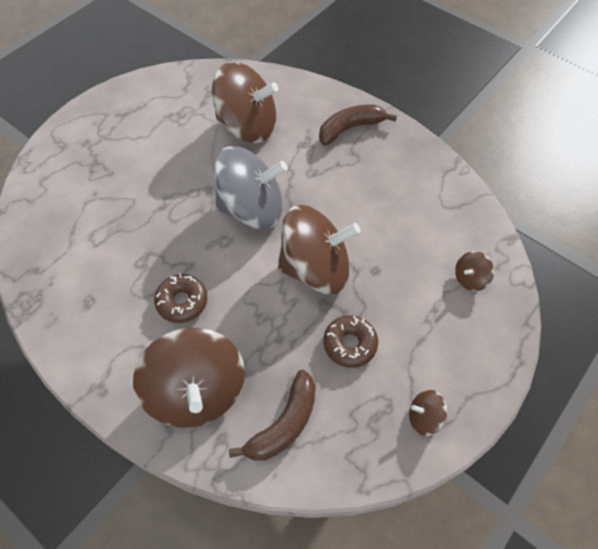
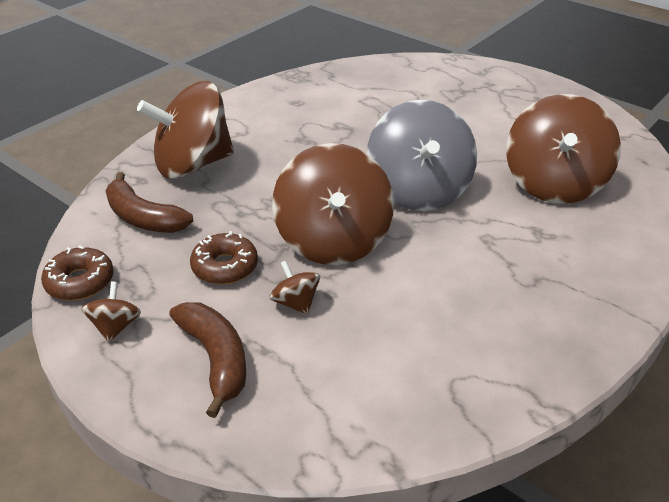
camera: 90 degrees right, 20 degrees down
brown donut [154,273,208,323] -> brown donut moved to [41,245,114,300]
brown banana [319,105,397,145] -> brown banana moved to [169,302,246,418]
brown spinning top [455,251,494,291] -> brown spinning top moved to [270,261,320,315]

